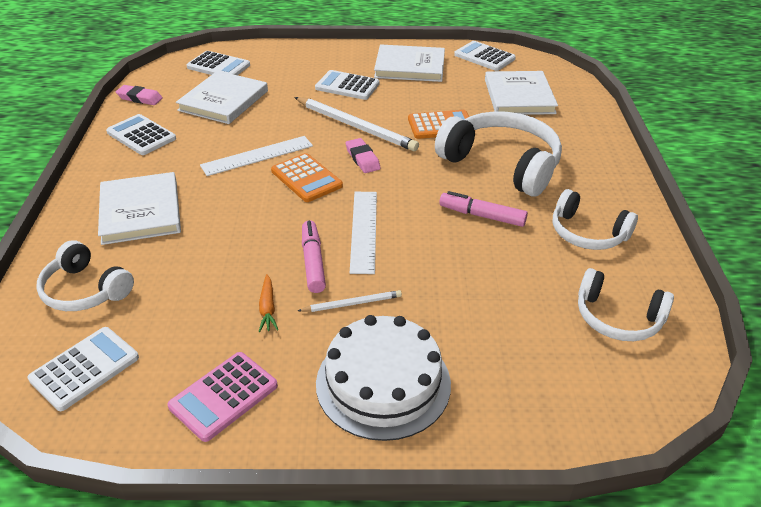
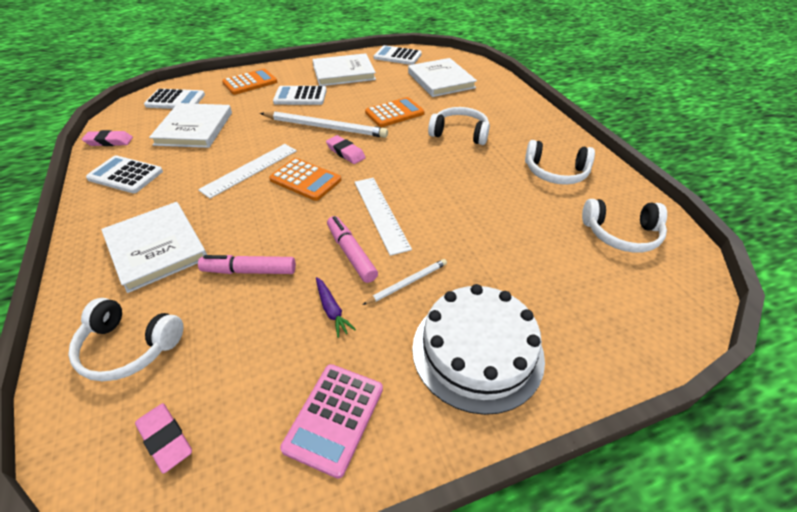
camera: 20 degrees left, 5 degrees up
white calculator [27,327,139,411] -> pink eraser [135,403,192,474]
orange carrot [259,274,278,332] -> purple carrot [316,277,356,338]
white headphones [435,111,562,196] -> white headphones [428,107,490,145], size x0.60
pink marker [439,191,528,227] -> pink marker moved to [198,255,296,274]
none -> orange calculator [222,69,277,95]

